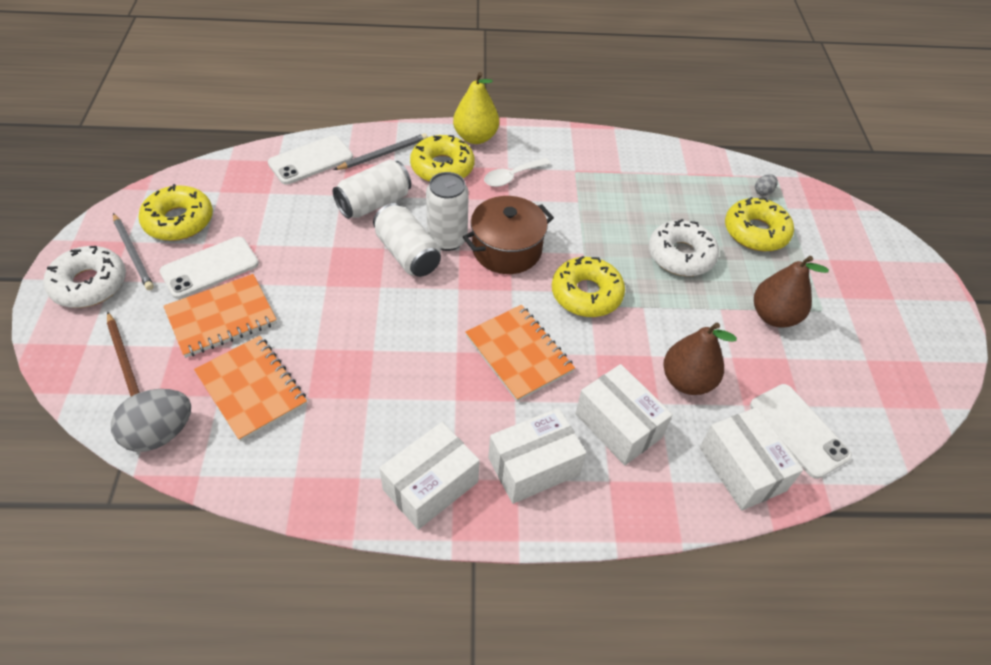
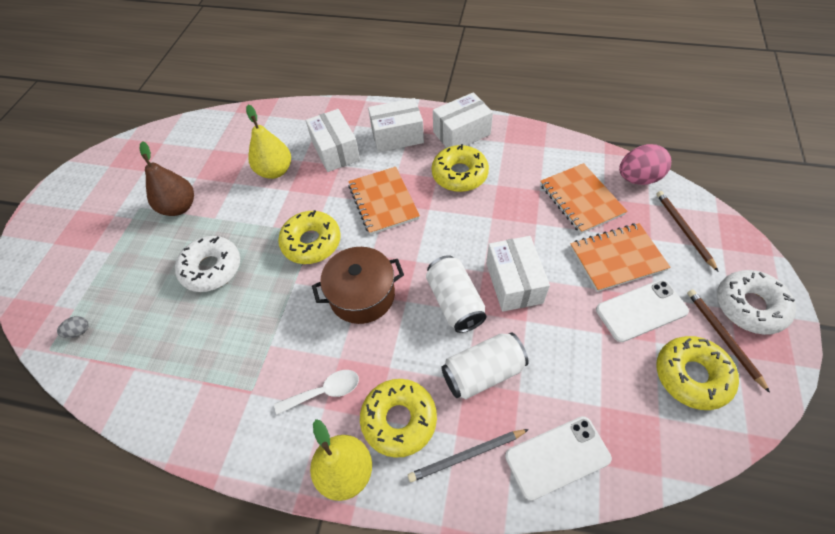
camera: 160 degrees left, 5 degrees up
grey egg [111,389,191,452] -> pink egg [619,144,671,185]
grey pencil [113,213,154,290] -> brown pencil [687,289,770,393]
white can [426,172,469,251] -> none
brown pear [663,323,737,395] -> yellow pear [246,105,291,179]
white box [700,407,803,511] -> white box moved to [486,236,550,312]
yellow donut [725,197,794,251] -> yellow donut moved to [432,144,489,192]
white phone [750,384,852,479] -> none

